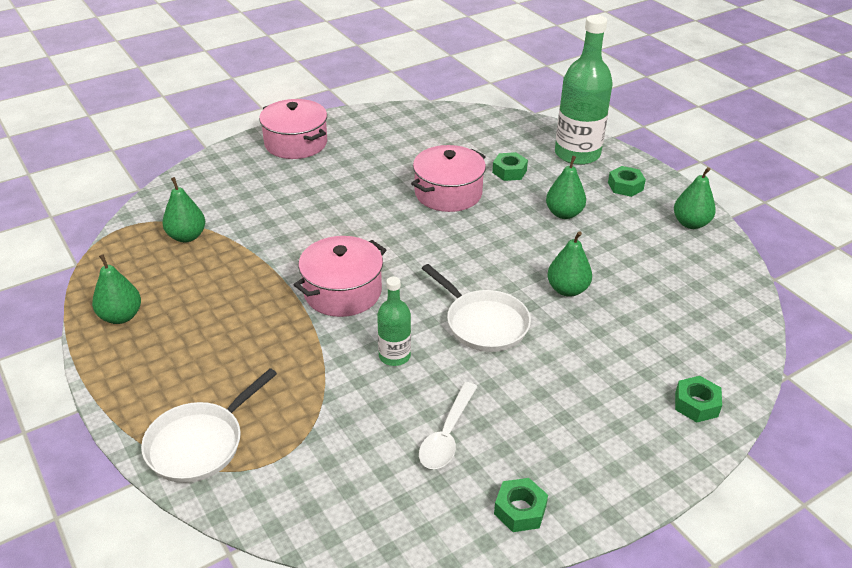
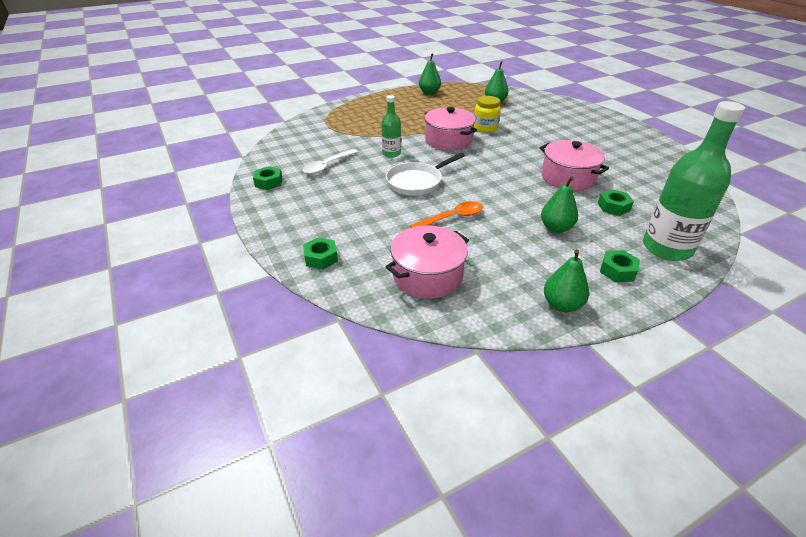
camera: 95 degrees right, 0 degrees up
white pan [141,368,277,483] -> none
pink pot [259,99,327,159] -> pink pot moved to [386,225,469,299]
white spoon [419,382,477,469] -> white spoon turned 75 degrees counterclockwise [303,149,358,174]
green pear [547,231,592,297] -> orange spoon [410,201,483,228]
none -> yellow jar [474,96,501,133]

